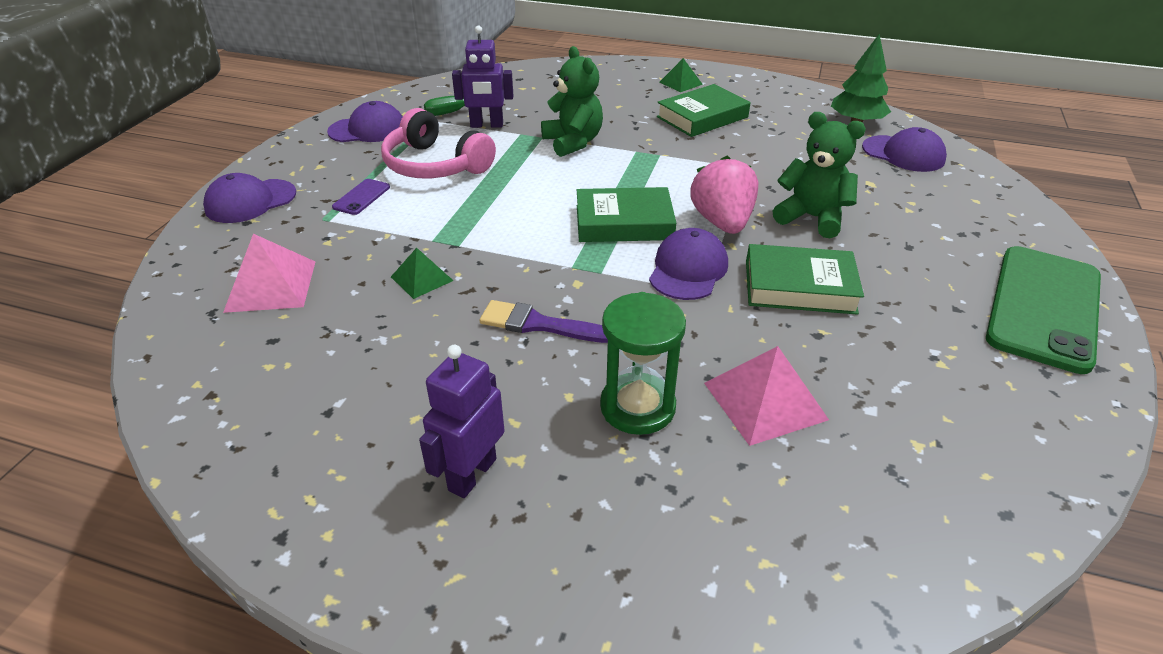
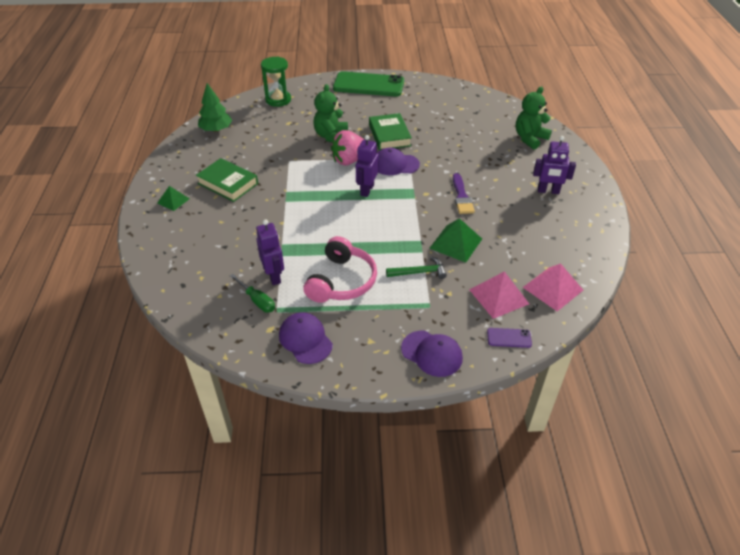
camera: 110 degrees left, 5 degrees up
purple phone [332,179,390,215] -> purple phone moved to [487,328,532,348]
green pyramid [391,248,453,299] -> green pyramid [429,218,482,263], size x1.63
green teddy bear [541,46,603,157] -> green teddy bear moved to [516,86,552,149]
green book [577,187,676,242] -> purple robot [356,135,379,197]
green hourglass [600,292,686,435] -> green hourglass moved to [261,56,291,107]
pink pyramid [704,346,829,446] -> pink pyramid moved to [523,263,583,311]
purple cap [862,127,947,172] -> none
none -> green hammer [386,256,447,279]

